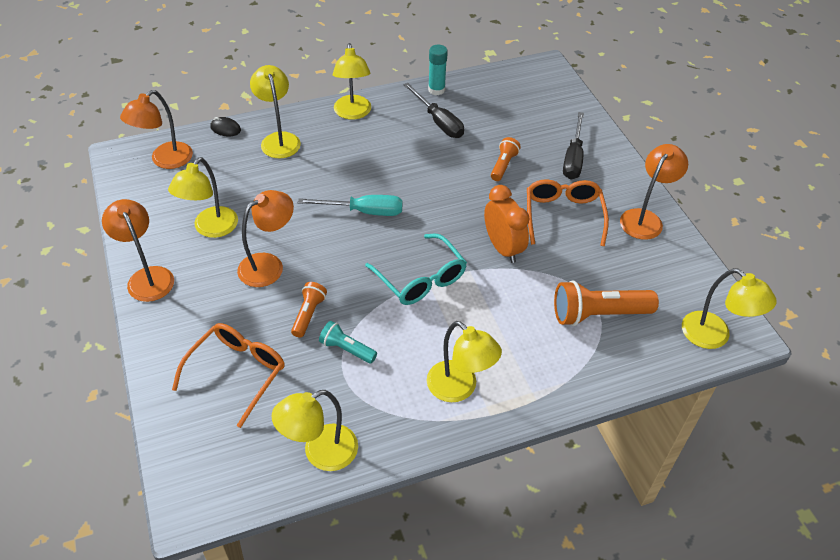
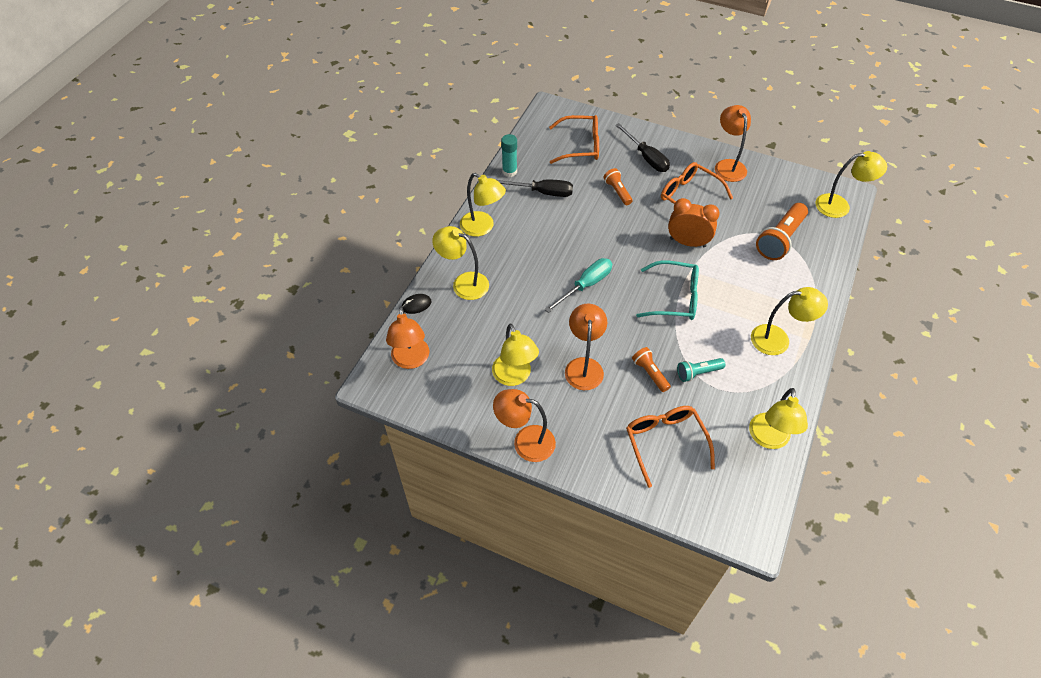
camera: 45 degrees left, 5 degrees up
none -> orange glasses [549,115,599,164]

